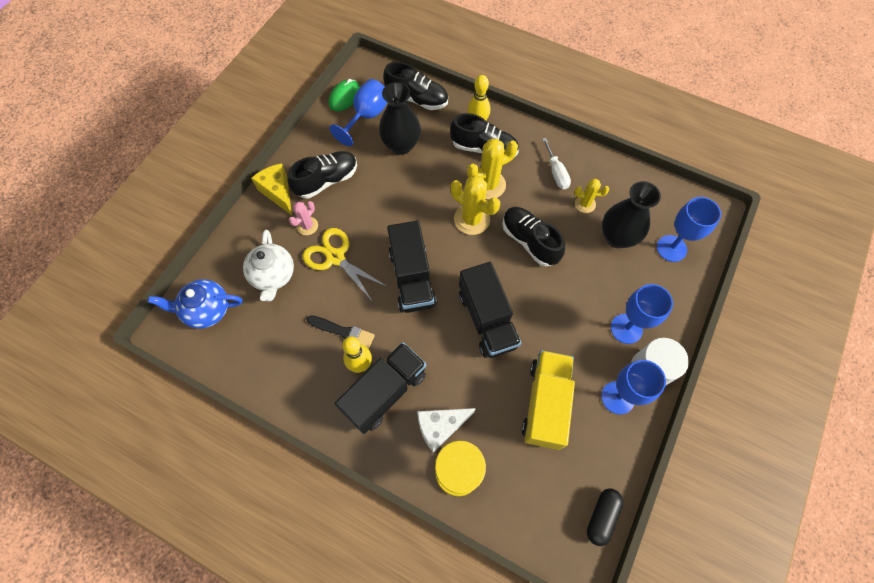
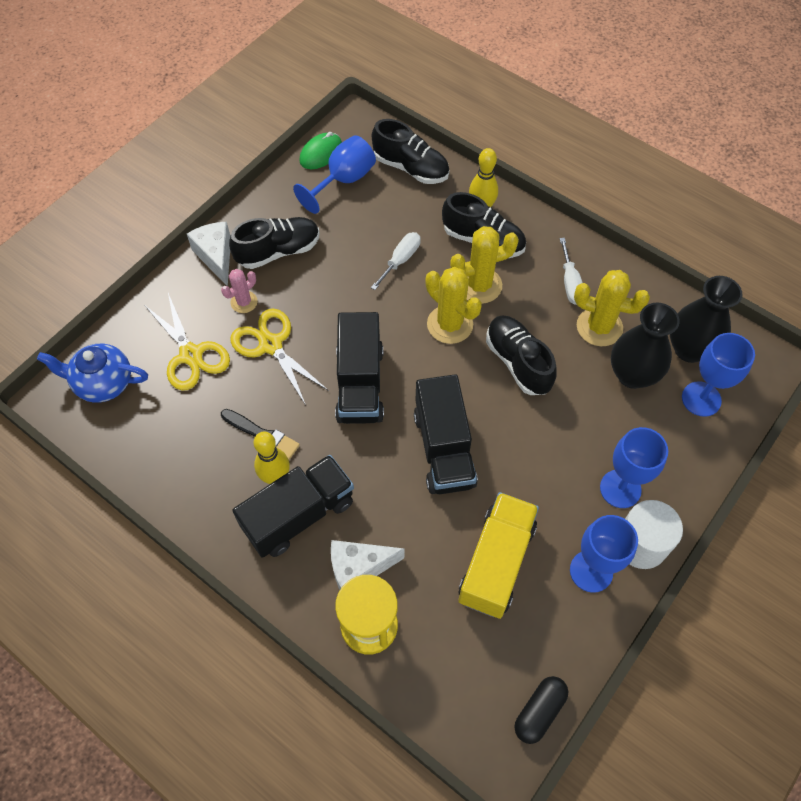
camera: 10 degrees right, 5 degrees down
white teapot [243,229,294,302] -> yellow scissors [144,293,230,391]
yellow cheese [251,163,292,215] -> white cheese [187,222,230,286]
black vase [379,82,421,155] -> black vase moved to [670,276,742,363]
yellow cactus [574,179,609,213] -> yellow cactus [574,270,650,346], size x1.69
none -> white screwdriver [371,232,421,290]

